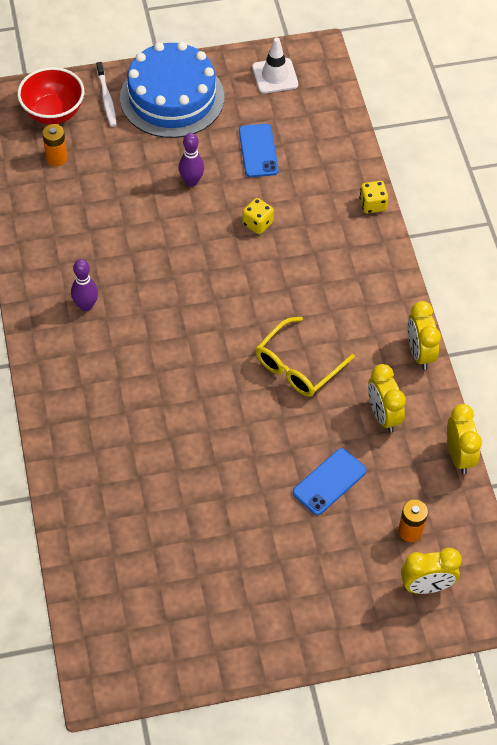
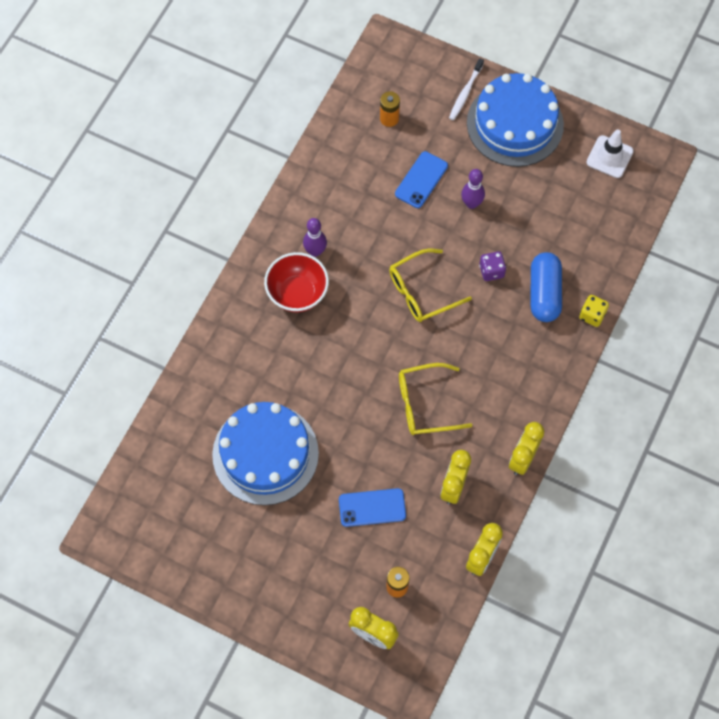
camera: 40 degrees right, 10 degrees up
red bowl [17,67,84,124] -> red bowl moved to [264,252,329,312]
blue phone [239,124,279,177] -> blue phone moved to [395,151,448,208]
yellow dice [242,198,274,234] -> purple dice [479,251,506,281]
none -> blue cake [212,402,319,505]
none -> yellow glasses [389,249,472,322]
none -> blue capsule [531,252,562,322]

